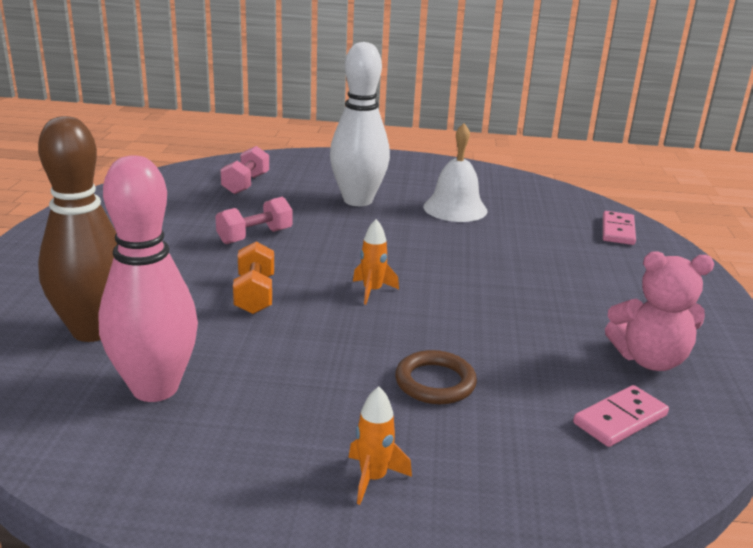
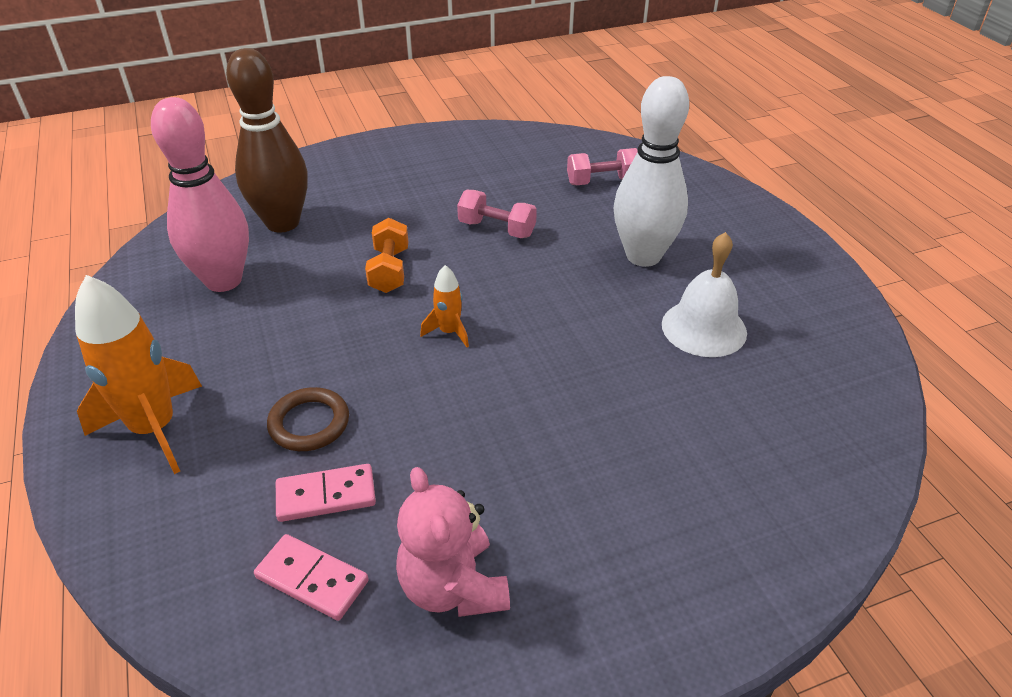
camera: 65 degrees right, 15 degrees up
orange dumbbell [233,242,274,314] -> orange dumbbell turned 60 degrees counterclockwise [365,218,408,293]
orange rocket [349,386,412,505] -> orange rocket [75,275,202,474], size x2.04
pink domino [603,211,636,245] -> pink domino moved to [276,464,376,522]

